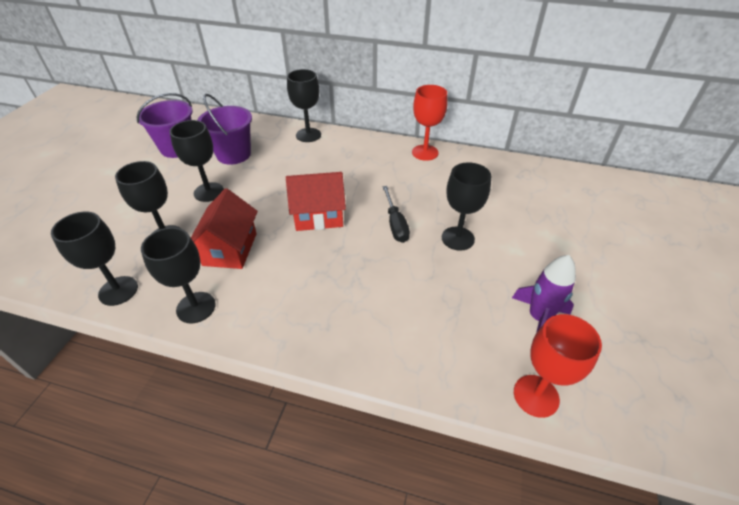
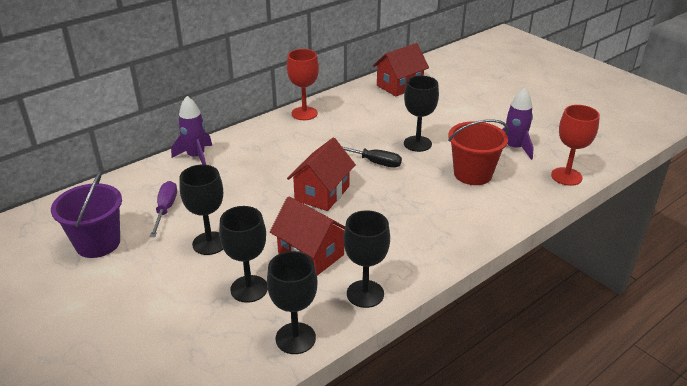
camera: 55 degrees left, 10 degrees down
purple bucket [198,94,252,165] -> purple screwdriver [150,181,177,237]
black goblet [287,69,321,142] -> purple rocket [171,96,212,165]
none -> red house [373,43,429,96]
none -> red bucket [448,119,509,185]

